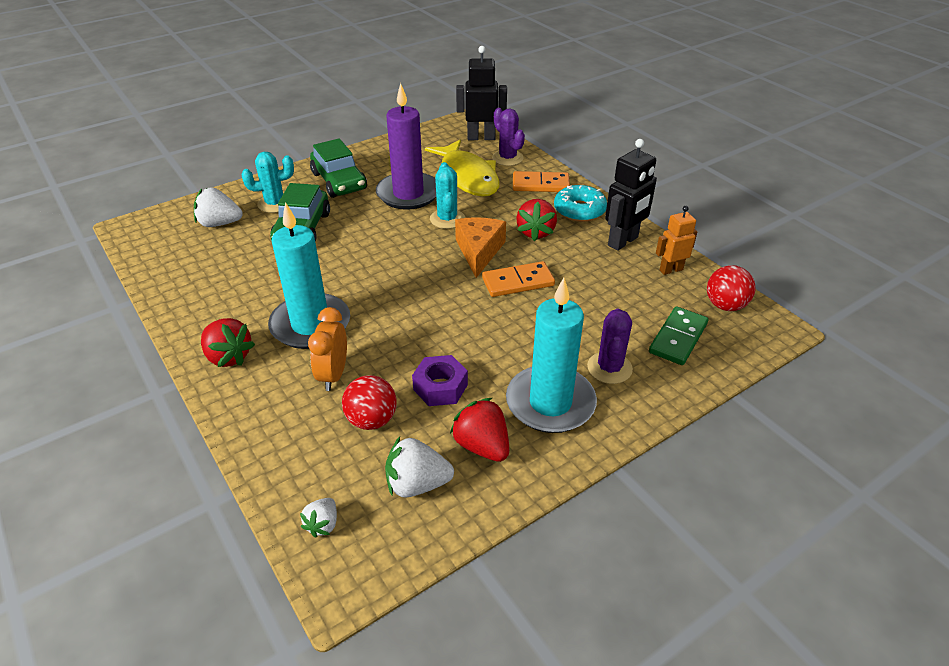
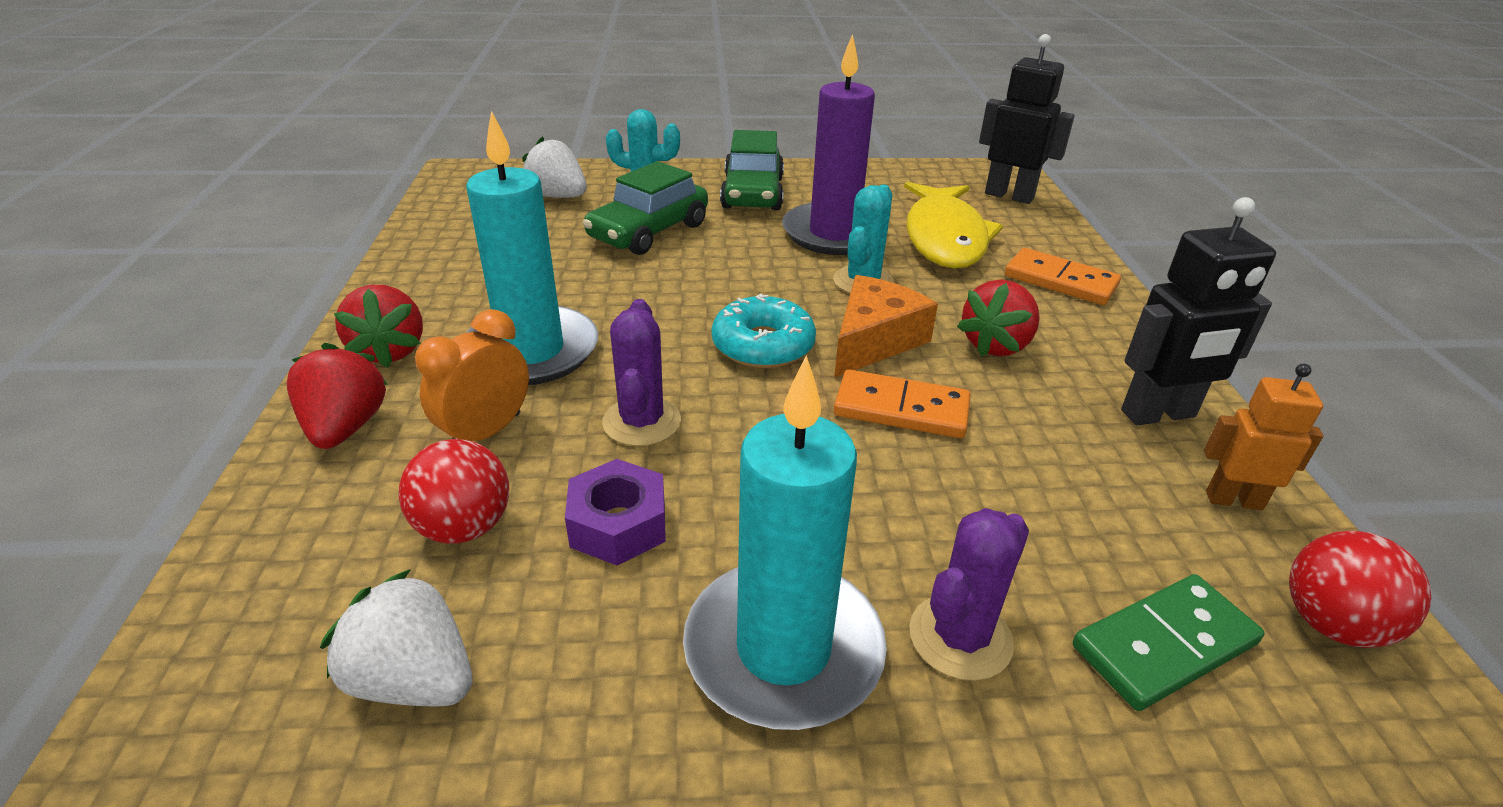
camera: 30 degrees right, 5 degrees down
white strawberry [300,498,337,538] -> none
red strawberry [450,398,509,462] -> red strawberry moved to [287,343,388,449]
purple cactus [492,108,525,166] -> purple cactus moved to [602,299,681,446]
turquoise donut [554,185,607,222] -> turquoise donut moved to [712,294,816,368]

